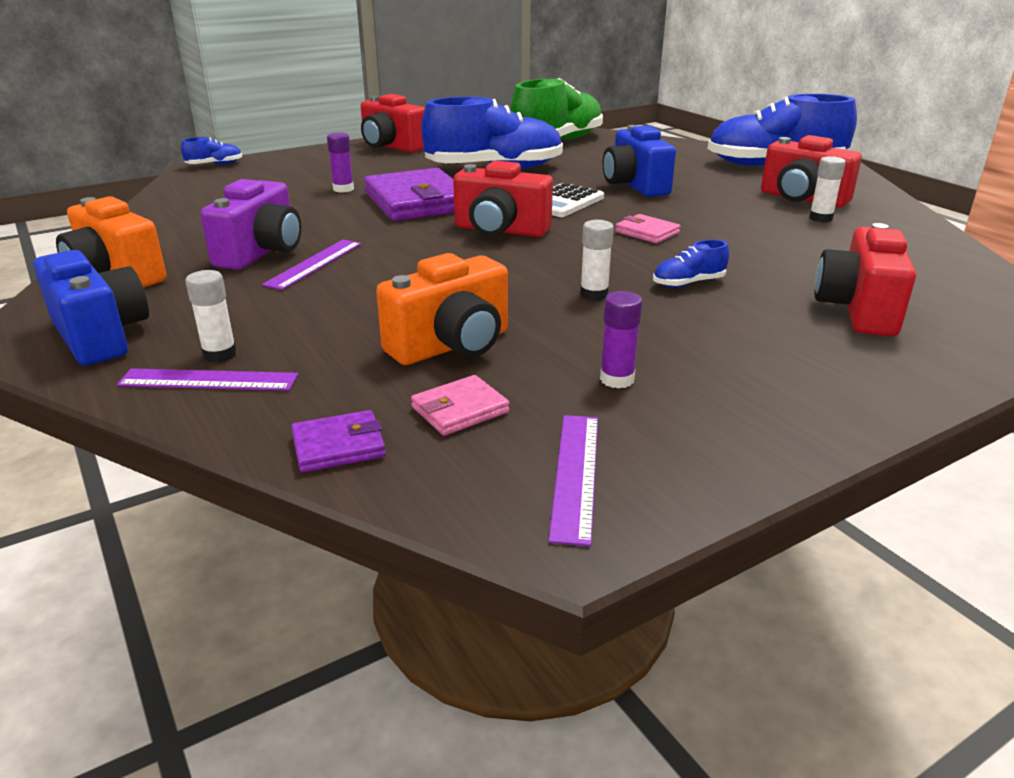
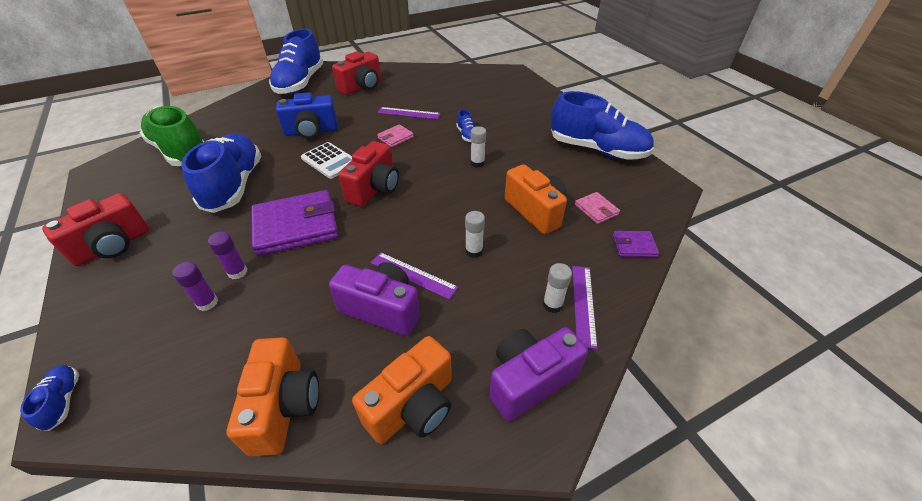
camera: 85 degrees left, 15 degrees up
blue camera [33,250,149,366] -> purple camera [489,327,588,422]
purple wallet [291,410,386,472] -> purple wallet turned 75 degrees counterclockwise [613,231,659,257]
purple ruler [548,415,598,546] -> purple ruler moved to [377,107,440,119]
purple glue stick [600,291,643,388] -> purple glue stick moved to [173,262,218,311]
white glue stick [809,156,846,222] -> white glue stick moved to [465,211,485,258]
red camera [815,223,916,336] -> none
none -> orange camera [226,337,319,457]
none -> blue shoe [551,91,654,159]

